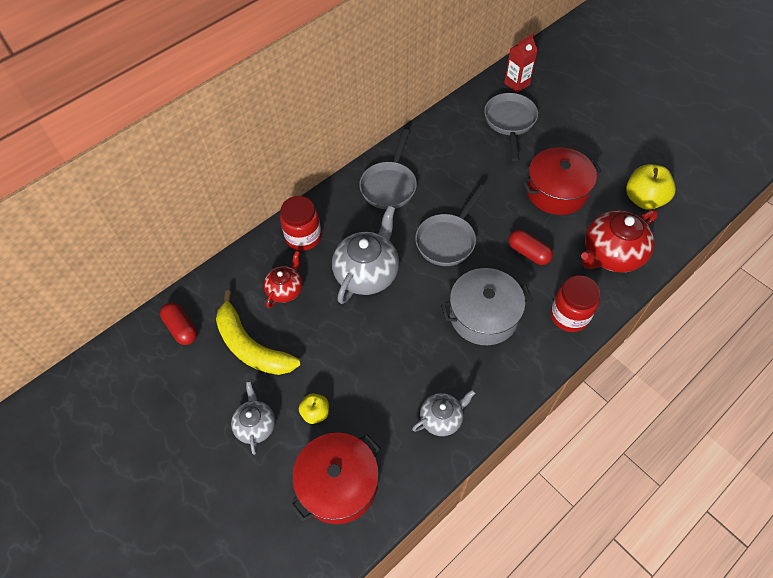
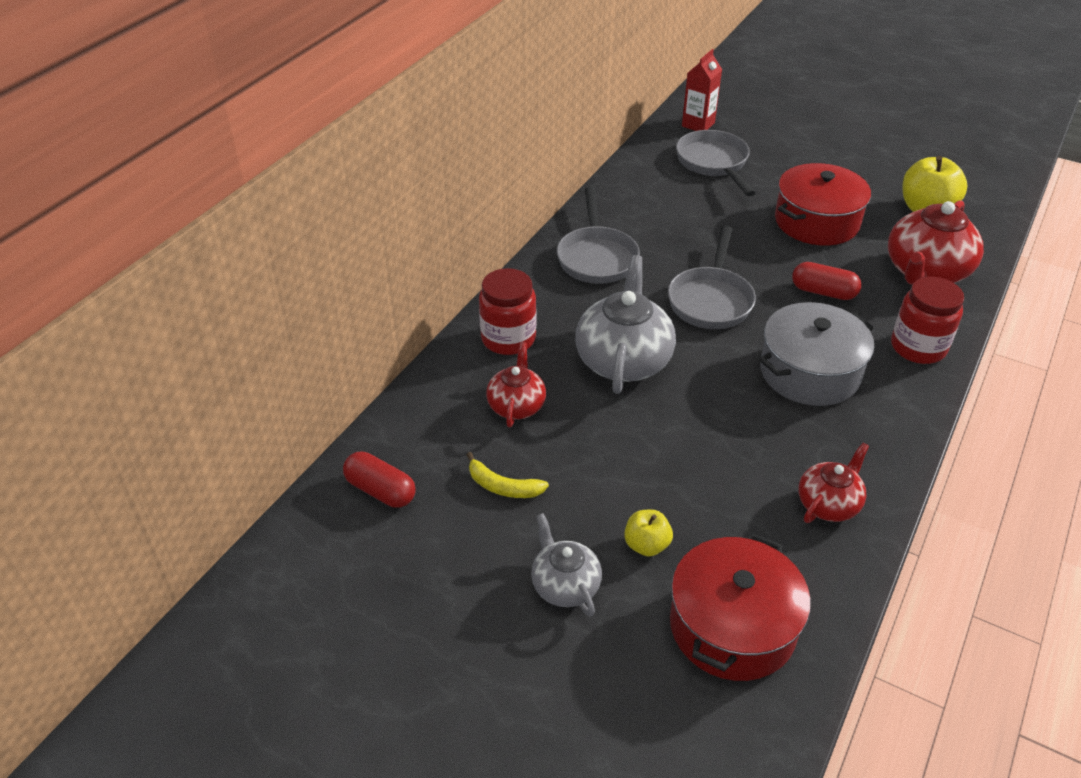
camera: 20 degrees left, 15 degrees down
yellow banana [216,290,301,375] -> yellow banana [467,452,549,498], size x0.50
grey teapot [412,389,476,436] -> red teapot [799,443,869,523]

